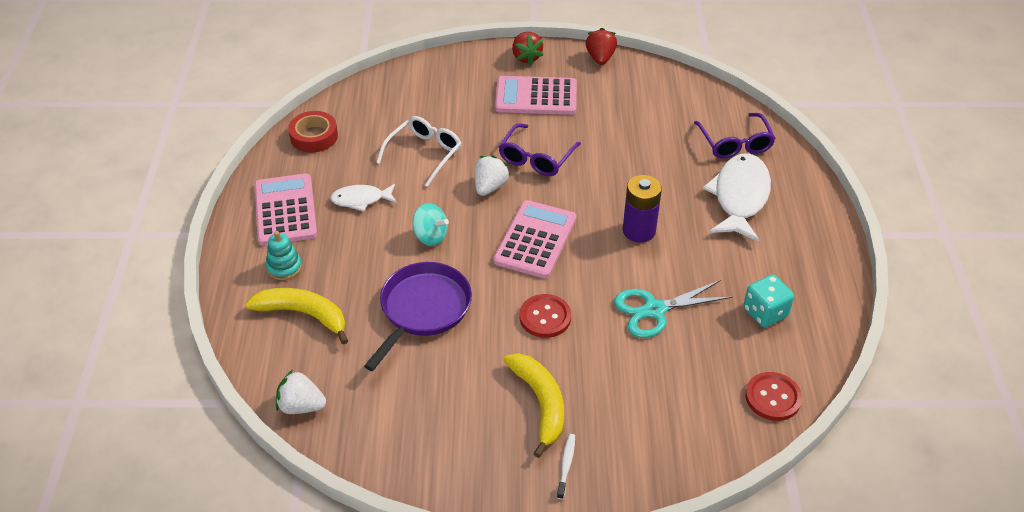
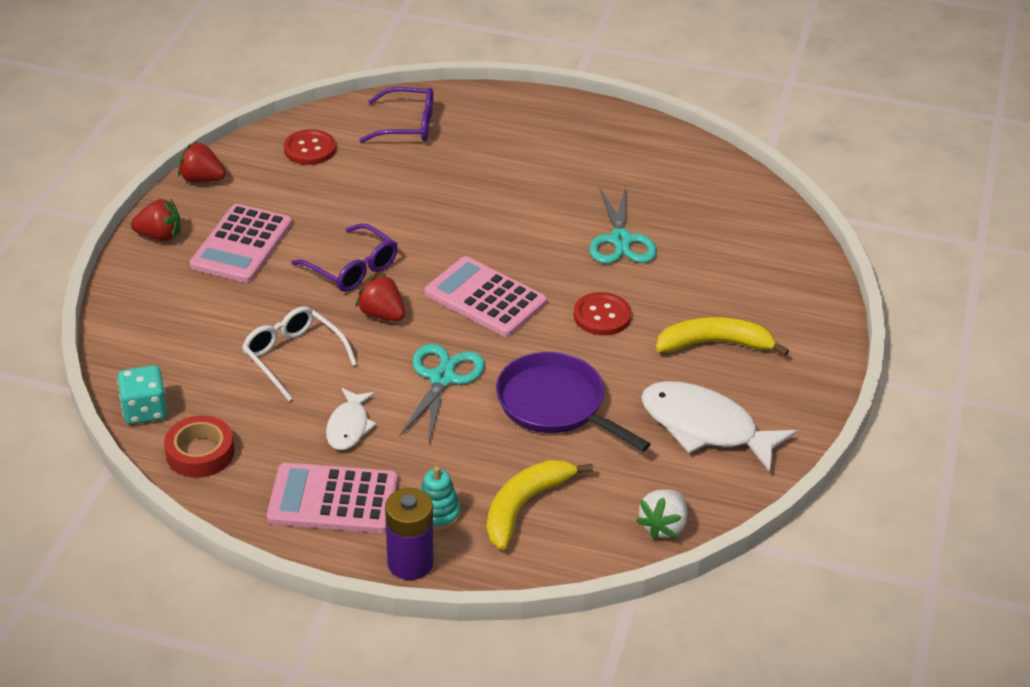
camera: 75 degrees left, 5 degrees down
turquoise spinning top [412,203,449,246] -> turquoise scissors [399,344,485,443]
white strawberry [475,155,510,196] -> red strawberry [356,274,405,321]
white toothbrush [557,434,575,499] -> none
purple battery [623,175,662,243] -> purple battery moved to [385,488,434,580]
white fish [703,154,771,242] -> white fish moved to [641,381,797,472]
turquoise dice [743,274,794,327] -> turquoise dice moved to [117,365,167,424]
red button [745,372,802,421] -> red button moved to [284,129,336,165]

